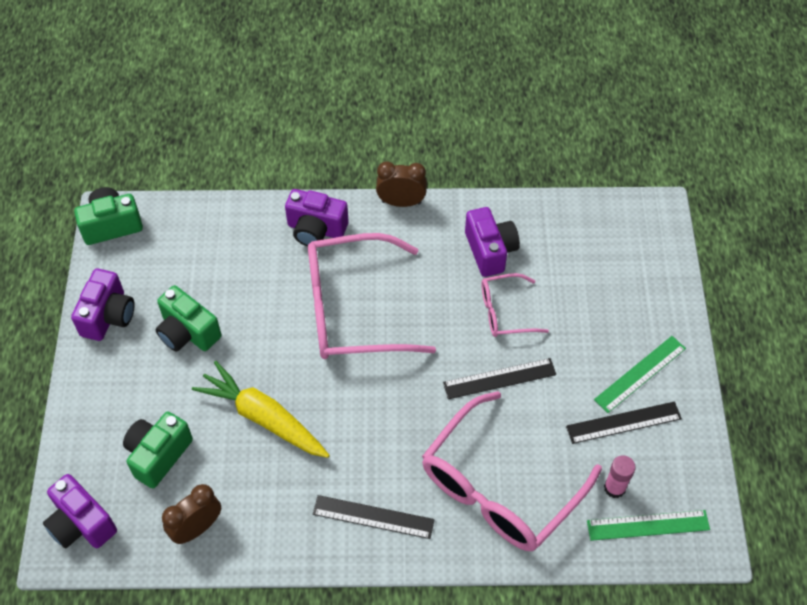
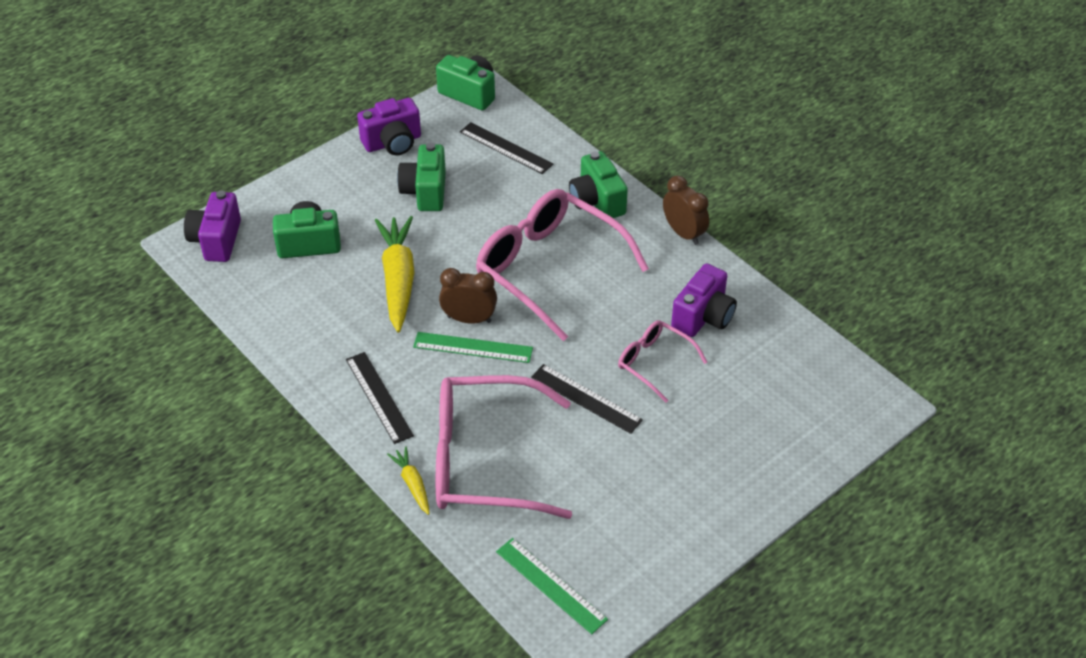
camera: 50 degrees right, 10 degrees down
brown clock [162,484,221,544] -> brown clock moved to [439,268,497,324]
purple camera [285,189,349,246] -> green camera [569,151,628,218]
black ruler [566,401,682,444] -> black ruler moved to [460,122,553,174]
green ruler [594,336,686,413] -> green ruler moved to [413,332,533,363]
pink glue stick [604,455,636,498] -> none
none -> yellow carrot [387,447,430,515]

